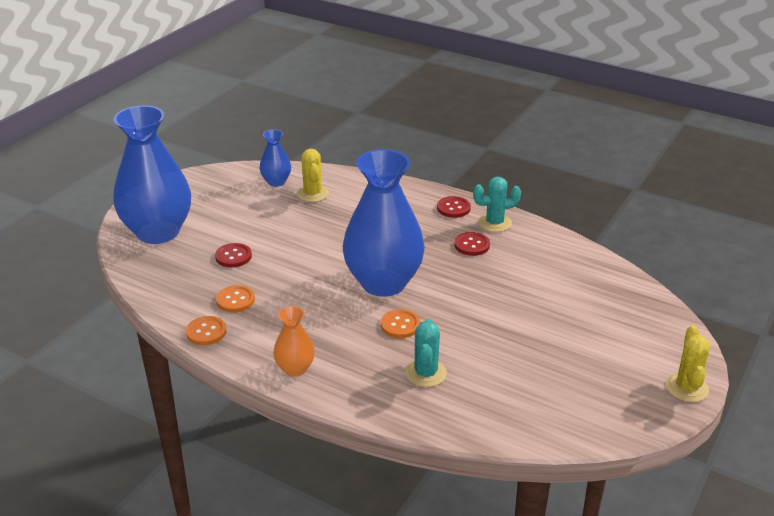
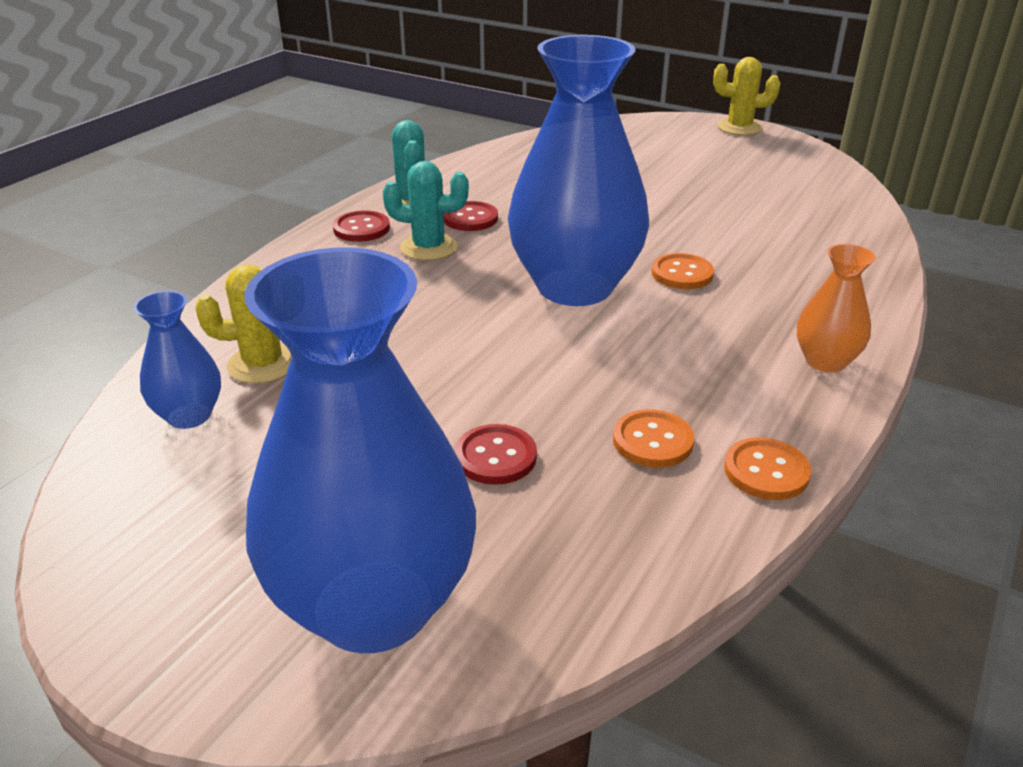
camera: 90 degrees left, 0 degrees up
turquoise cactus [405,319,447,387] -> turquoise cactus moved to [382,161,469,261]

